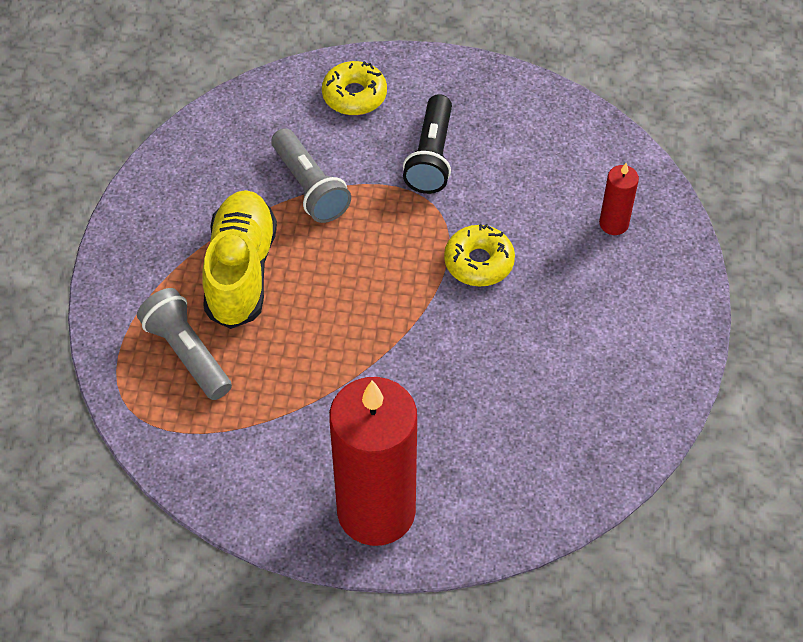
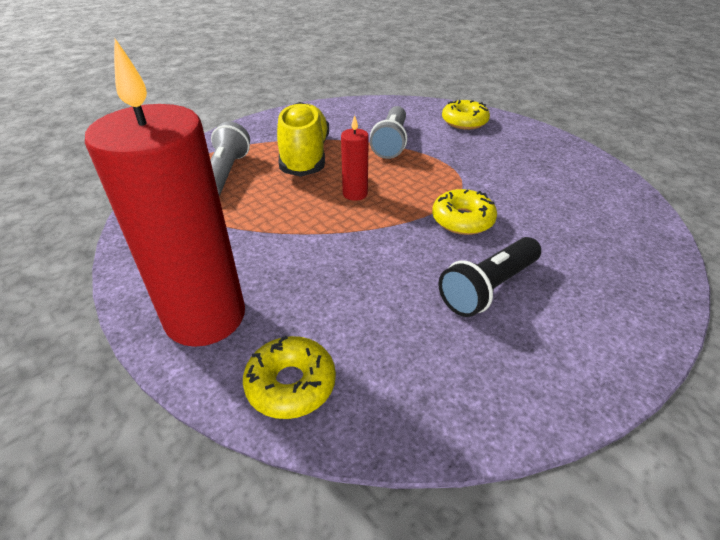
camera: 40 degrees right, 15 degrees down
yellow shoe [202,190,277,329] -> yellow shoe turned 45 degrees counterclockwise [277,102,329,177]
black flashlight [403,94,452,194] -> black flashlight moved to [438,237,541,317]
red candle [599,163,639,235] -> red candle moved to [341,115,369,201]
none -> yellow donut [243,336,336,419]

